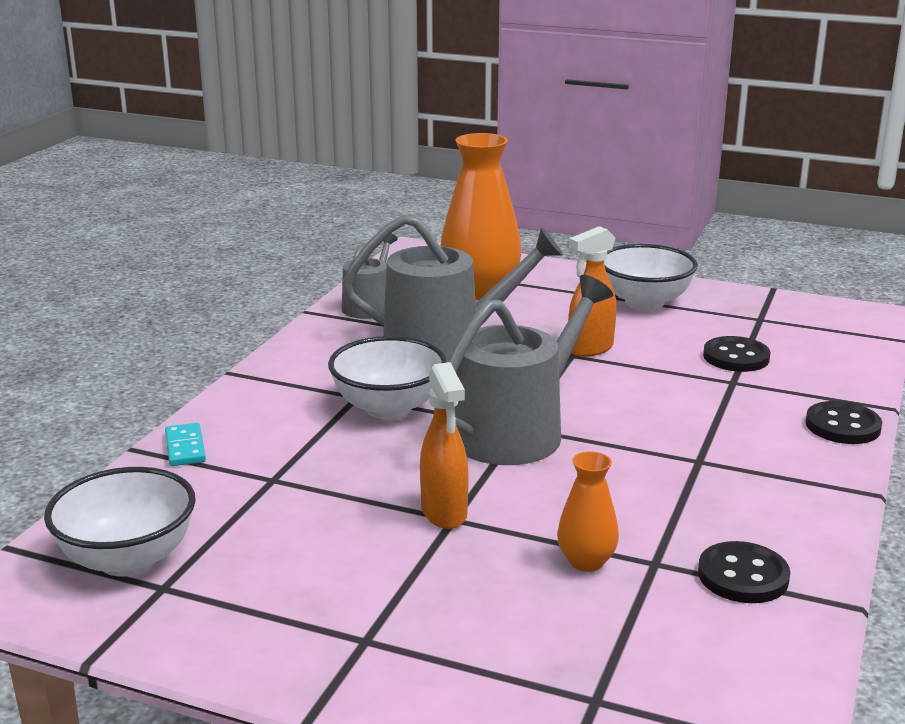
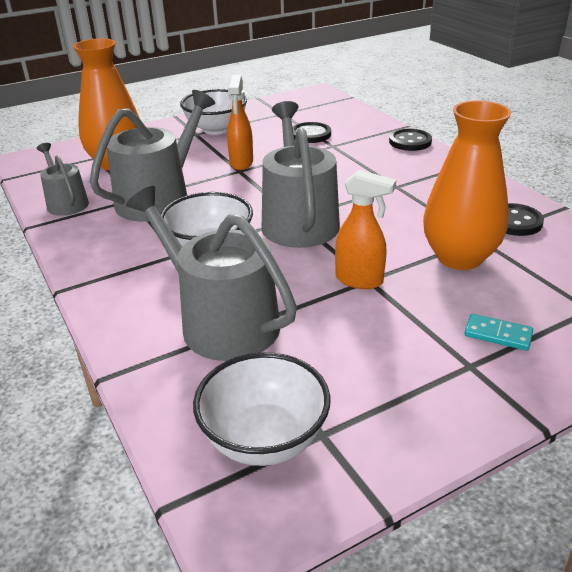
camera: 50 degrees left, 10 degrees up
turquoise domino [165,423,206,466] -> turquoise domino moved to [464,314,533,351]
orange vase [557,451,619,572] -> orange vase [423,101,512,270], size x2.01
none -> grey watering can [126,186,297,361]

